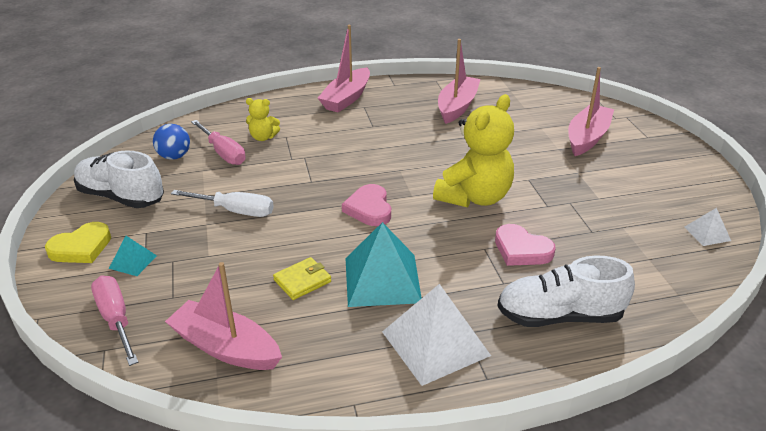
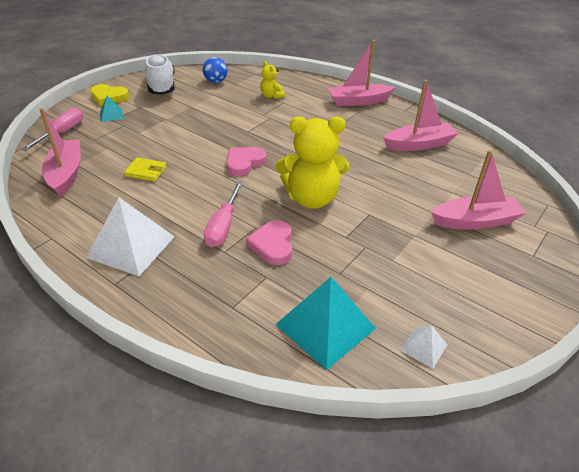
camera: 50 degrees right, 5 degrees up
white screwdriver [171,190,274,217] -> none
pink screwdriver [191,120,246,165] -> pink screwdriver moved to [204,182,243,247]
turquoise pyramid [346,222,422,307] -> turquoise pyramid moved to [275,277,376,370]
white shoe [497,255,635,327] -> none

